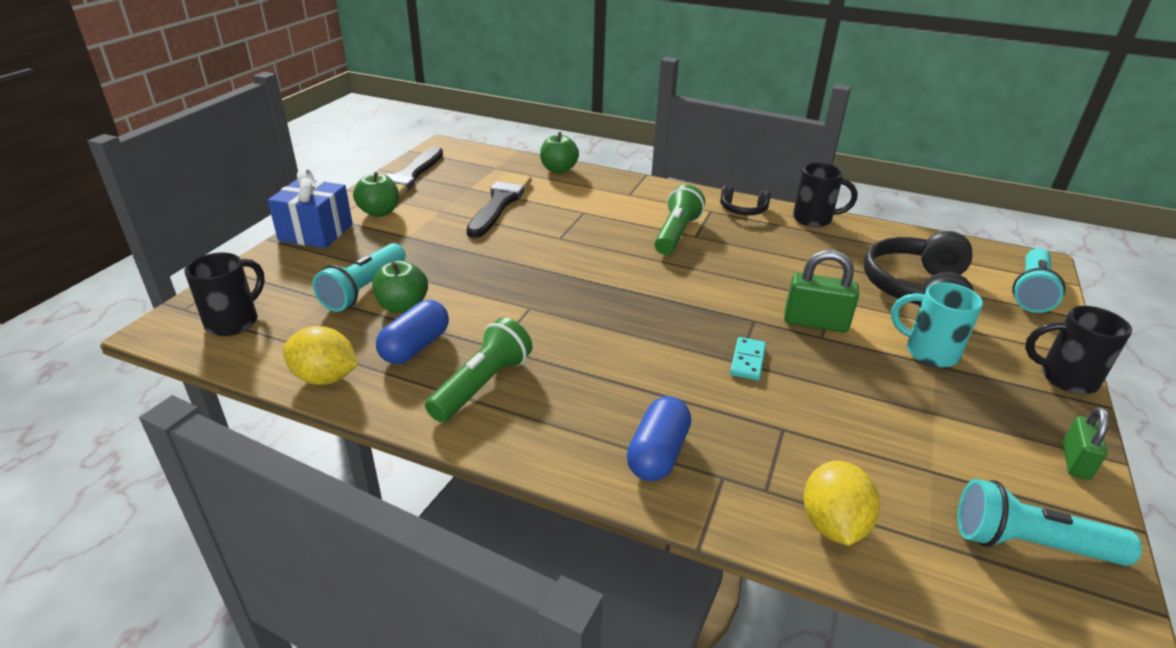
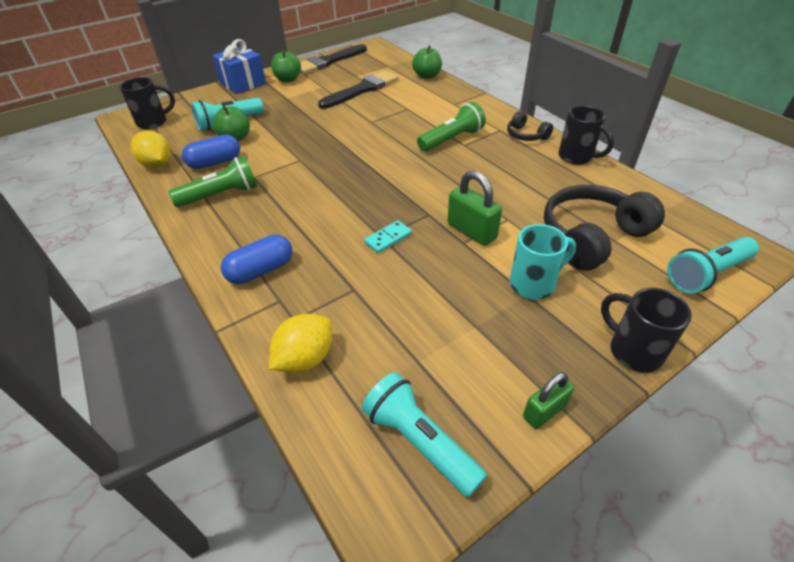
camera: 35 degrees right, 10 degrees up
turquoise mug [891,282,983,367] -> turquoise mug turned 90 degrees clockwise [510,224,576,300]

